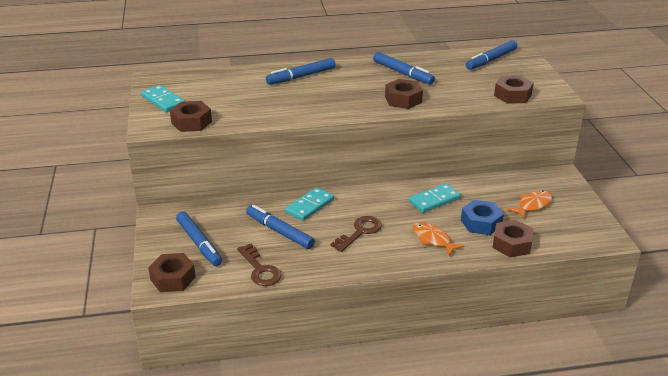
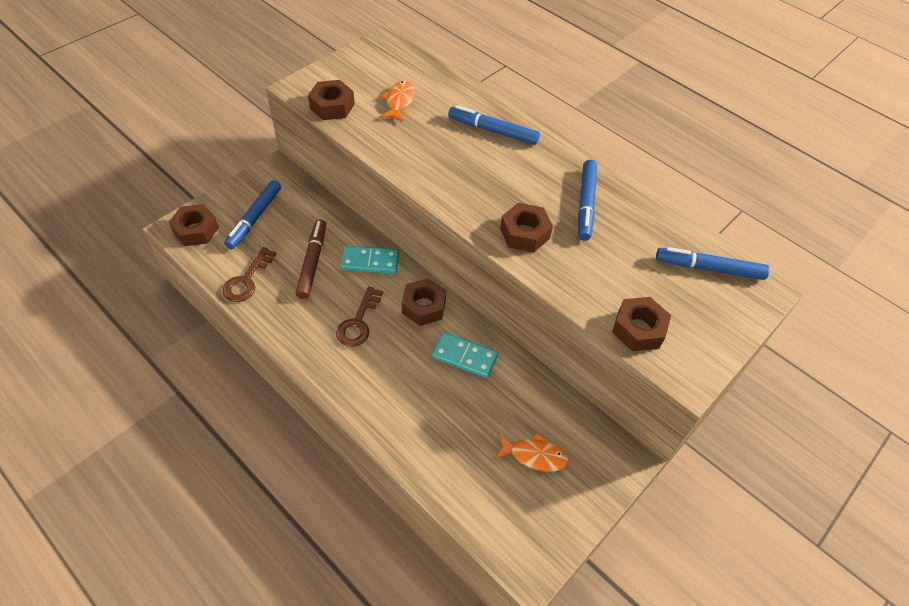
camera: 50 degrees right, 20 degrees up
turquoise domino [141,85,185,112] -> none
blue marker [246,205,315,249] -> brown marker [296,219,326,299]
brown key [330,216,382,252] -> brown key turned 105 degrees clockwise [336,286,383,347]
orange fish [413,222,465,256] -> orange fish moved to [380,81,415,122]
blue nut [461,200,504,235] -> none
brown nut [492,220,533,258] -> brown nut moved to [402,278,446,326]

